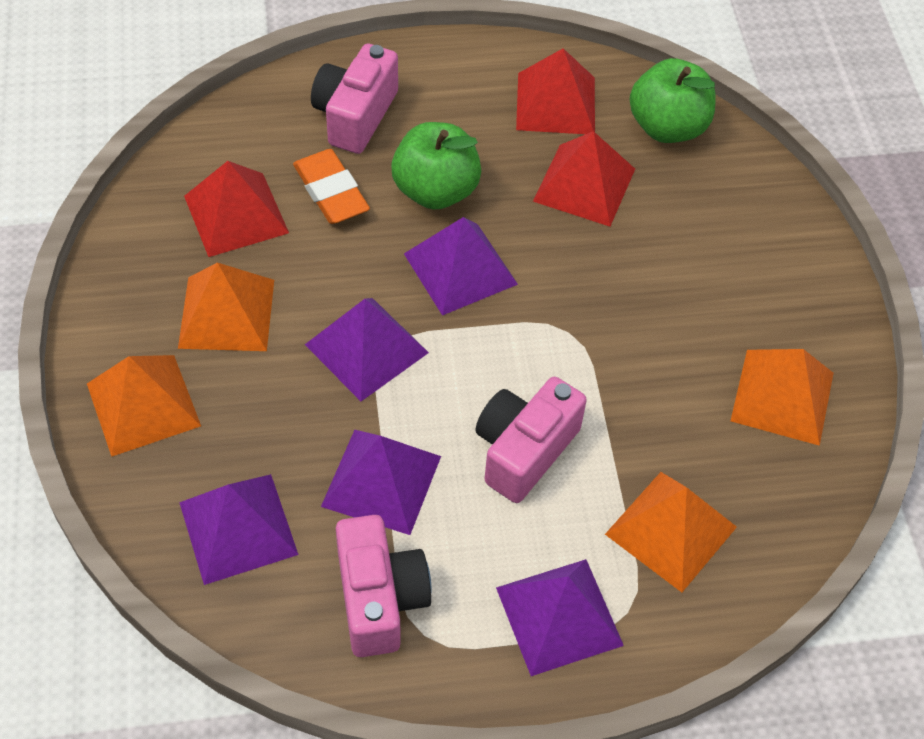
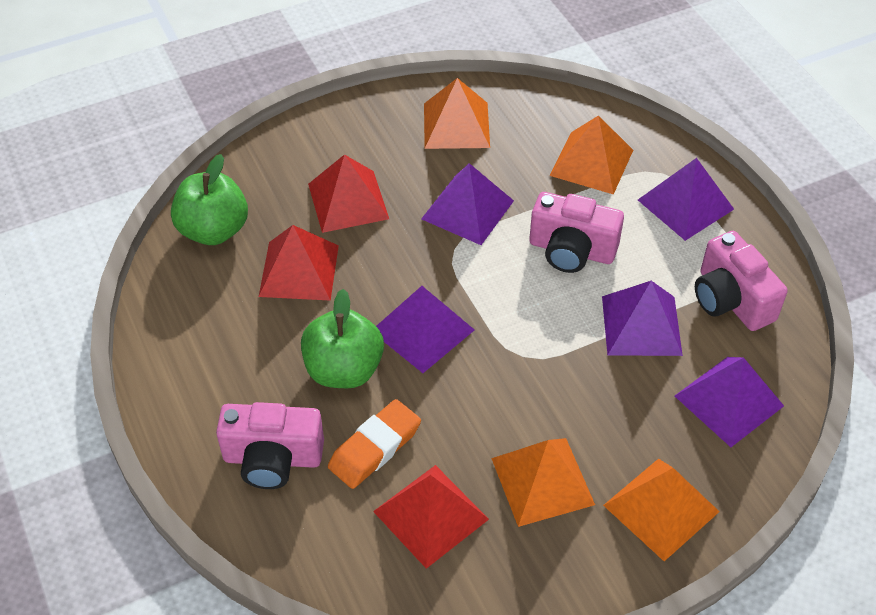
camera: 105 degrees left, 5 degrees down
purple pyramid [305,298,429,401] -> purple pyramid moved to [421,163,514,245]
pink camera [336,515,432,657] -> pink camera turned 90 degrees counterclockwise [695,231,787,331]
red pyramid [516,48,595,134] -> red pyramid moved to [308,154,389,233]

